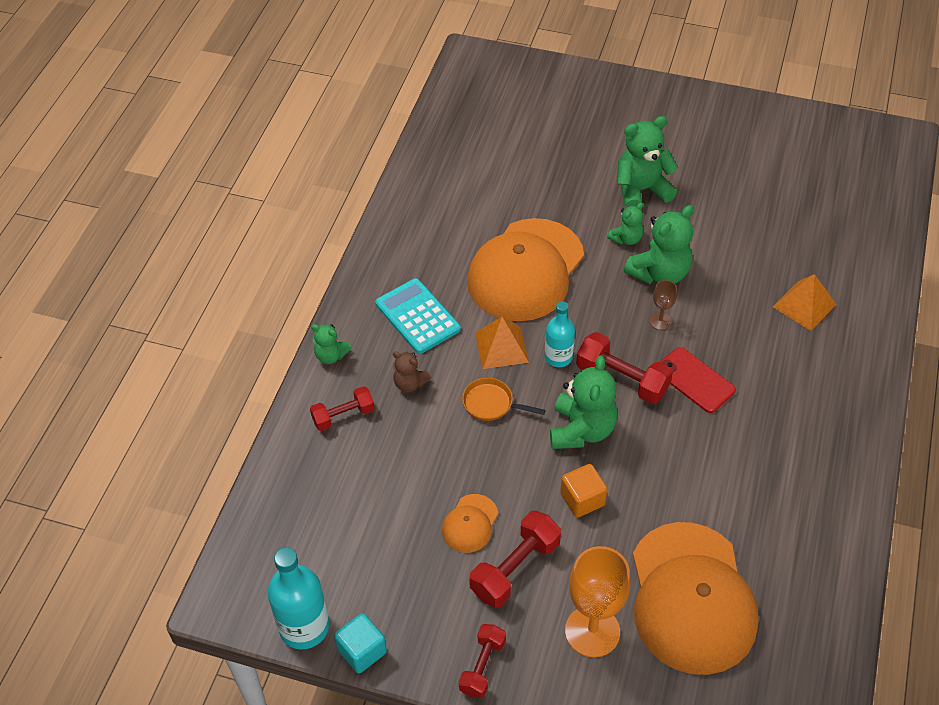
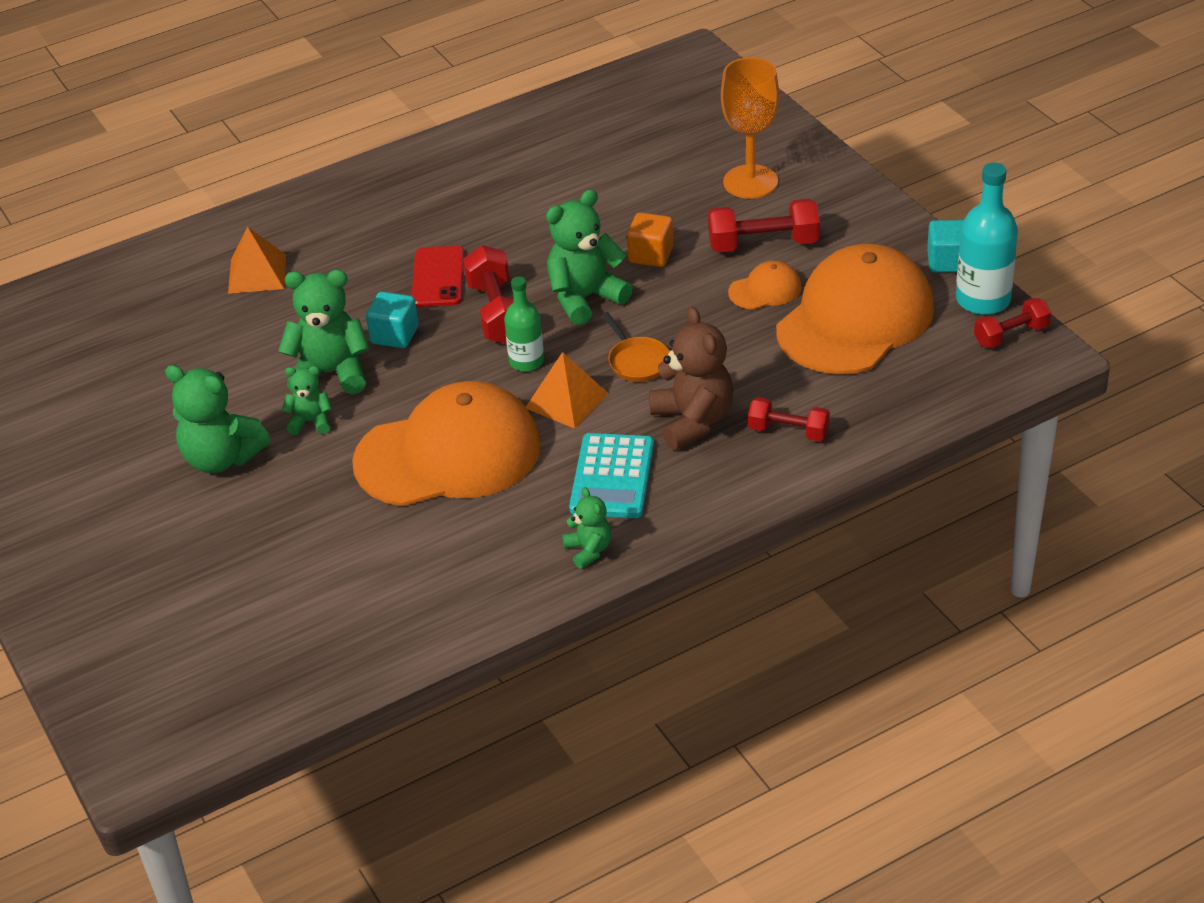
camera: 135 degrees left, 10 degrees down
green teddy bear [311,324,351,364] -> green teddy bear moved to [562,487,611,569]
brown teddy bear [393,351,431,392] -> brown teddy bear [649,307,733,450], size x1.84
red dumbbell [459,624,506,698] -> red dumbbell moved to [974,298,1051,348]
turquoise bottle [545,301,575,367] -> green bottle [504,276,544,372]
orange cap [633,522,759,675] -> orange cap moved to [776,244,934,374]
brown goblet [650,280,677,330] -> turquoise cube [366,292,418,348]

